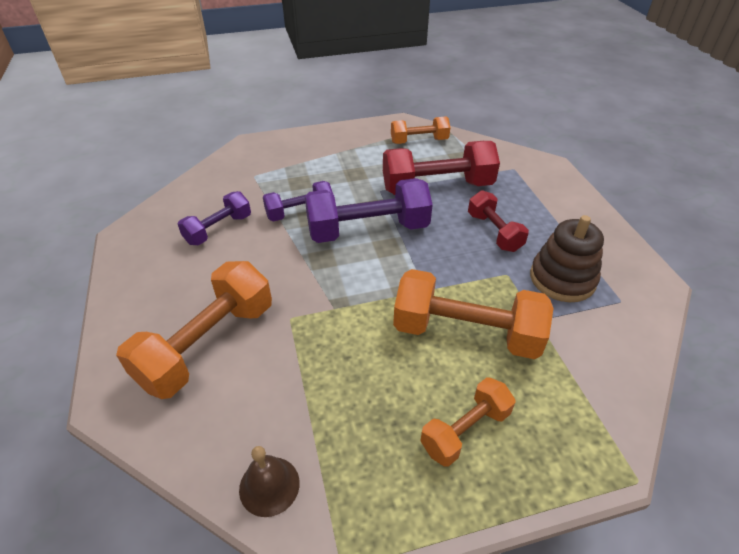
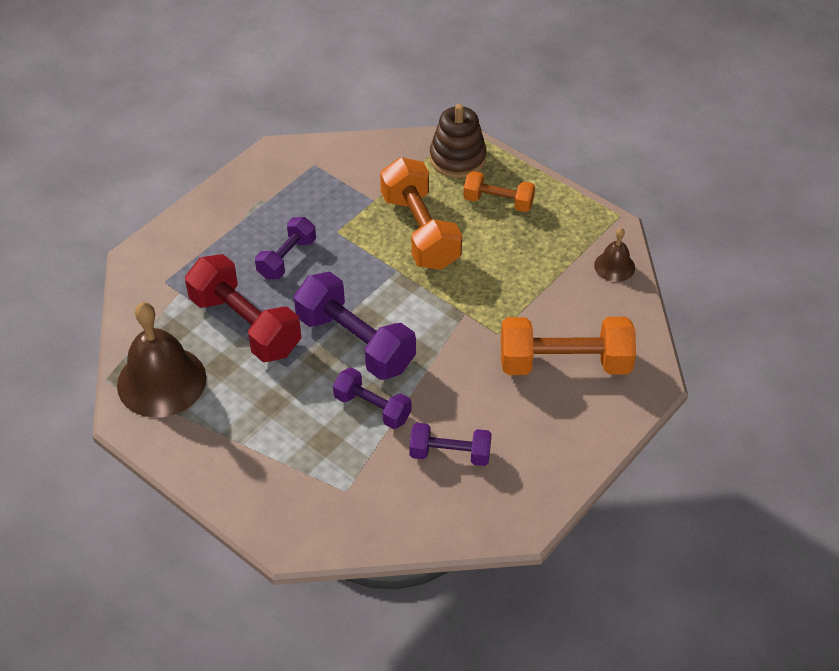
camera: 125 degrees left, 5 degrees up
orange dumbbell [391,116,450,144] -> brown bell [117,302,206,418]
red dumbbell [468,190,529,252] -> purple dumbbell [255,217,316,279]
brown stacking toy [530,215,604,302] -> brown stacking toy moved to [430,104,487,178]

